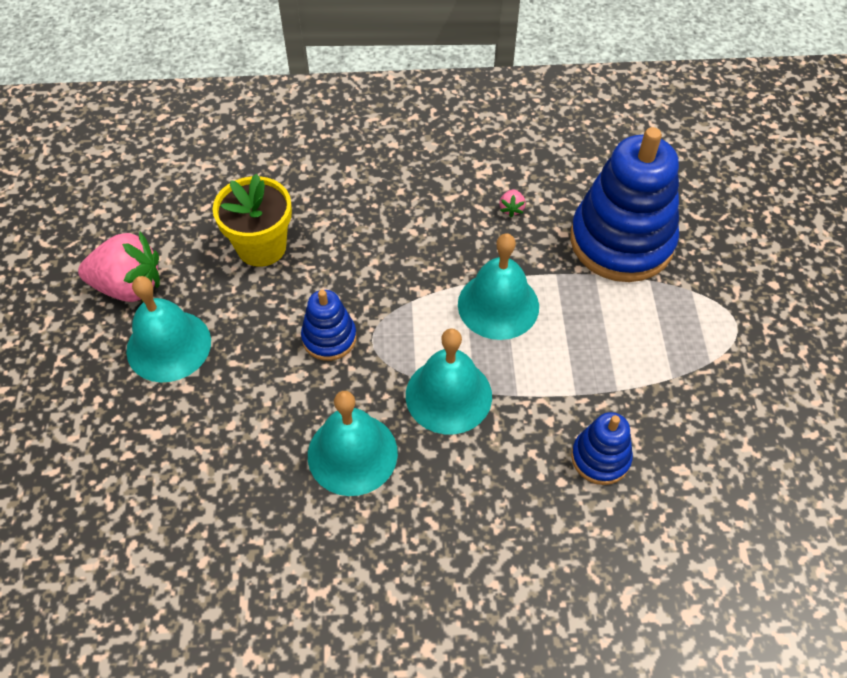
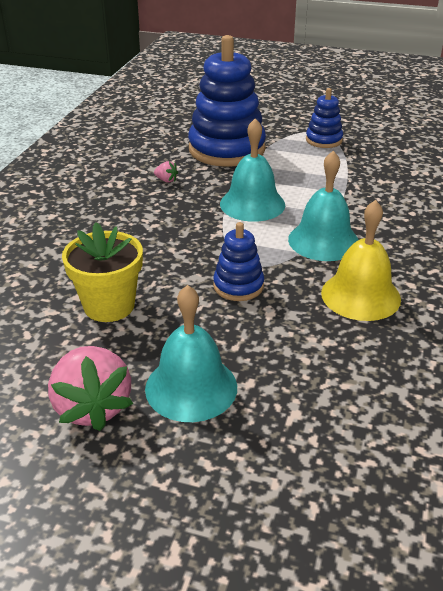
camera: 70 degrees left, 20 degrees down
pink strawberry [78,232,160,302] -> pink strawberry turned 135 degrees clockwise [48,346,133,431]
turquoise bell [308,391,398,496] -> yellow bell [321,200,401,321]
blue stacking toy [571,412,633,485] -> blue stacking toy moved to [306,88,343,148]

